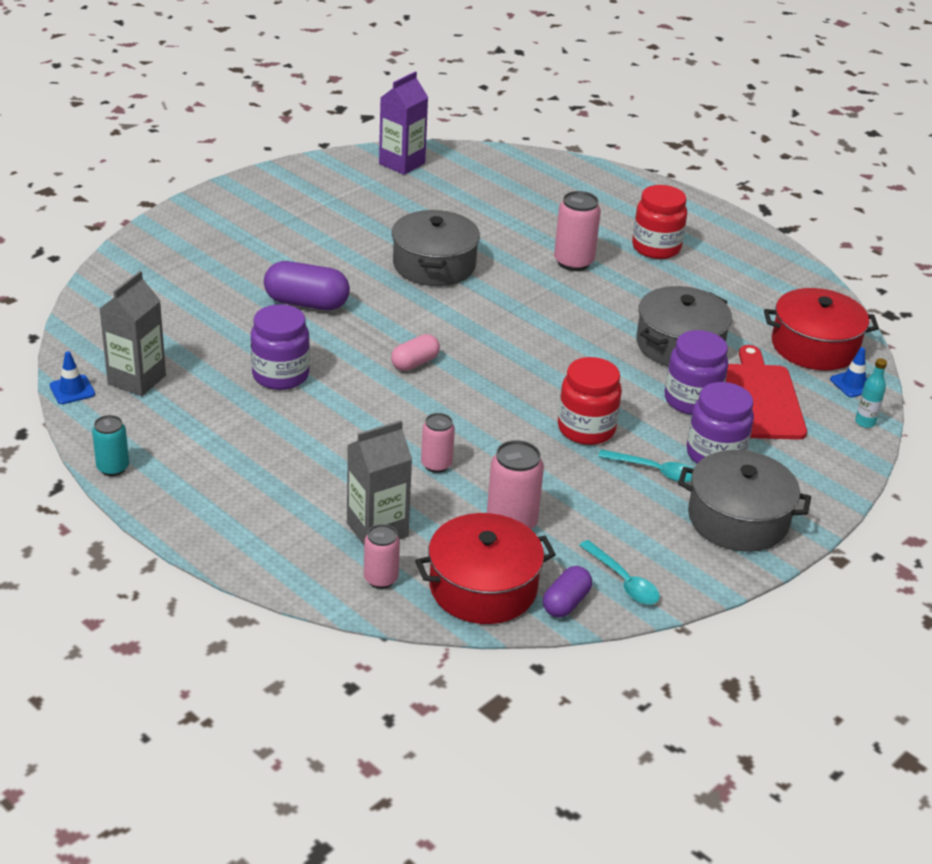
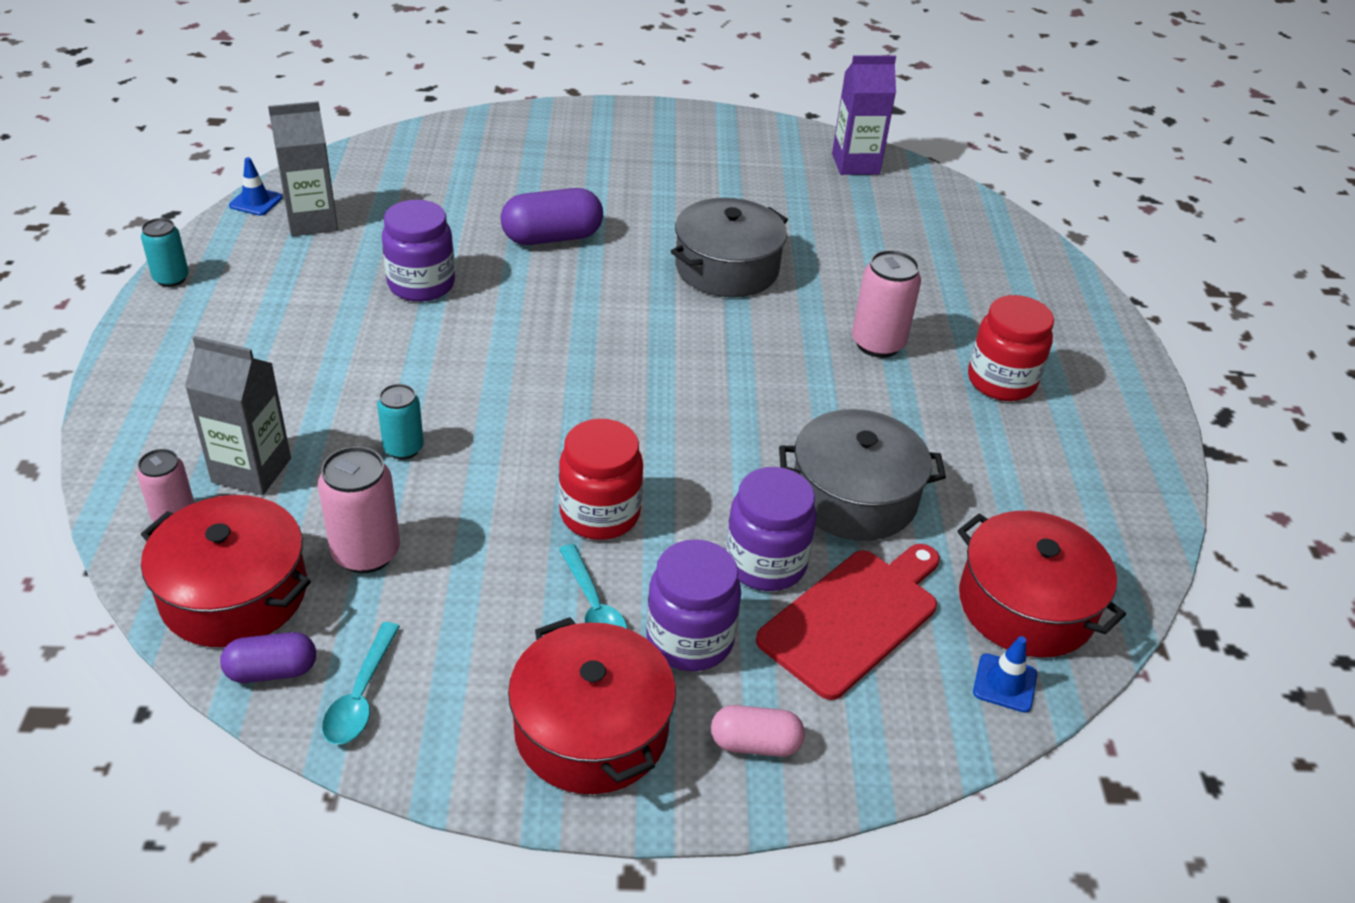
camera: 45 degrees right, 5 degrees up
purple capsule [264,261,350,310] -> purple capsule turned 75 degrees counterclockwise [501,188,603,245]
pink capsule [391,334,440,371] -> pink capsule moved to [711,705,805,757]
pink can [421,413,455,473] -> turquoise can [377,384,424,459]
grey pot [678,450,811,552] -> red pot [508,617,676,794]
turquoise bottle [855,358,887,428] -> none

